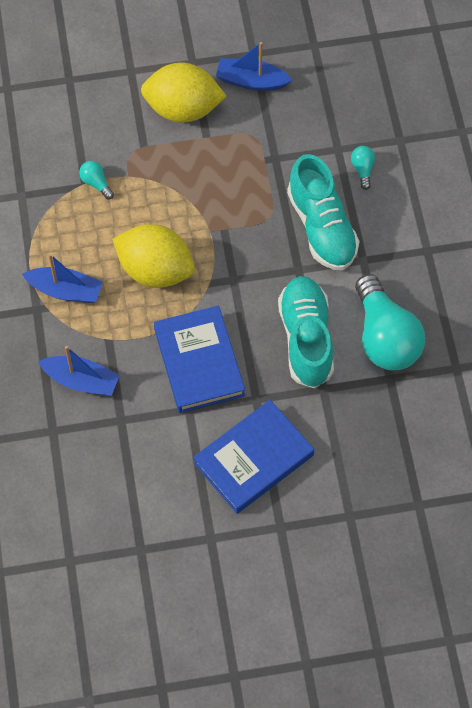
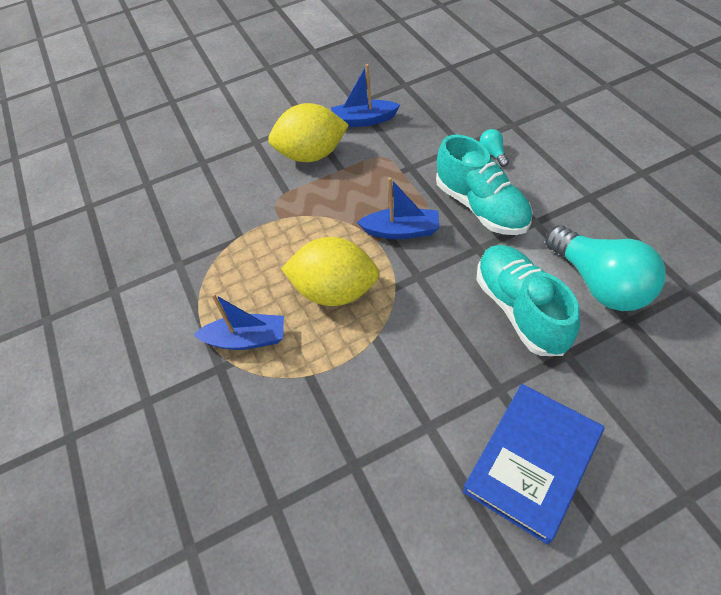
camera: 10 degrees left, 10 degrees down
blue boat [38,346,120,396] -> blue boat moved to [357,177,439,239]
turquoise light bulb [79,161,114,199] -> none
blue book [154,306,245,413] -> none

